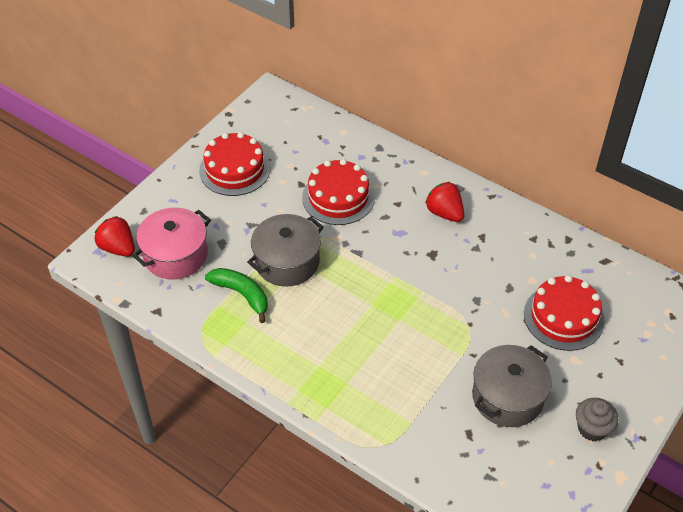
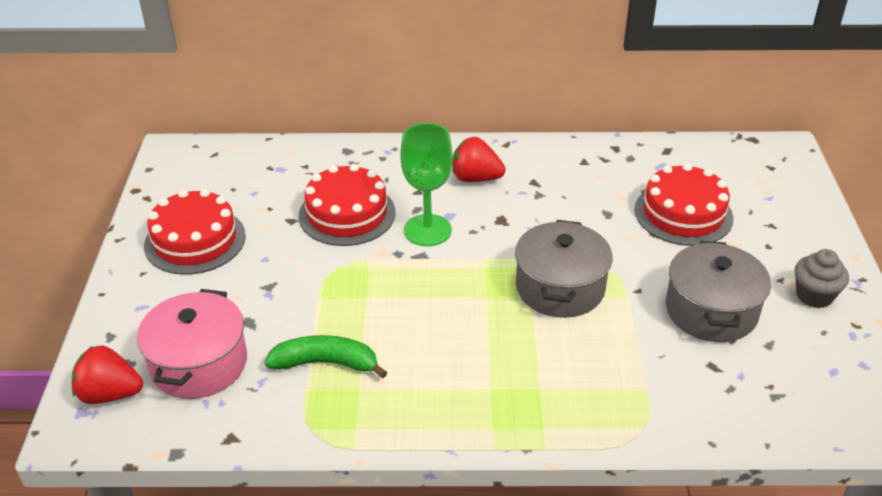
camera: 35 degrees left, 10 degrees down
grey pot [247,214,324,287] -> grey pot moved to [515,220,613,318]
none -> green goblet [400,123,453,246]

